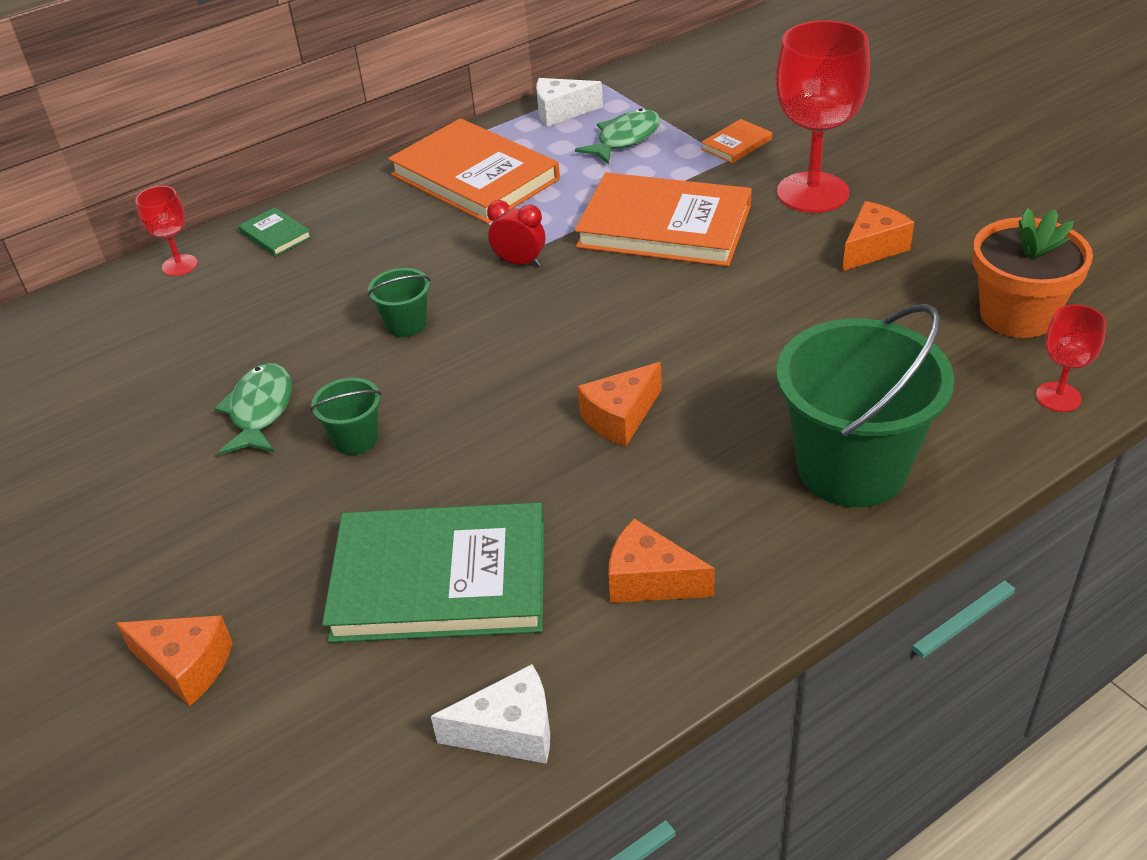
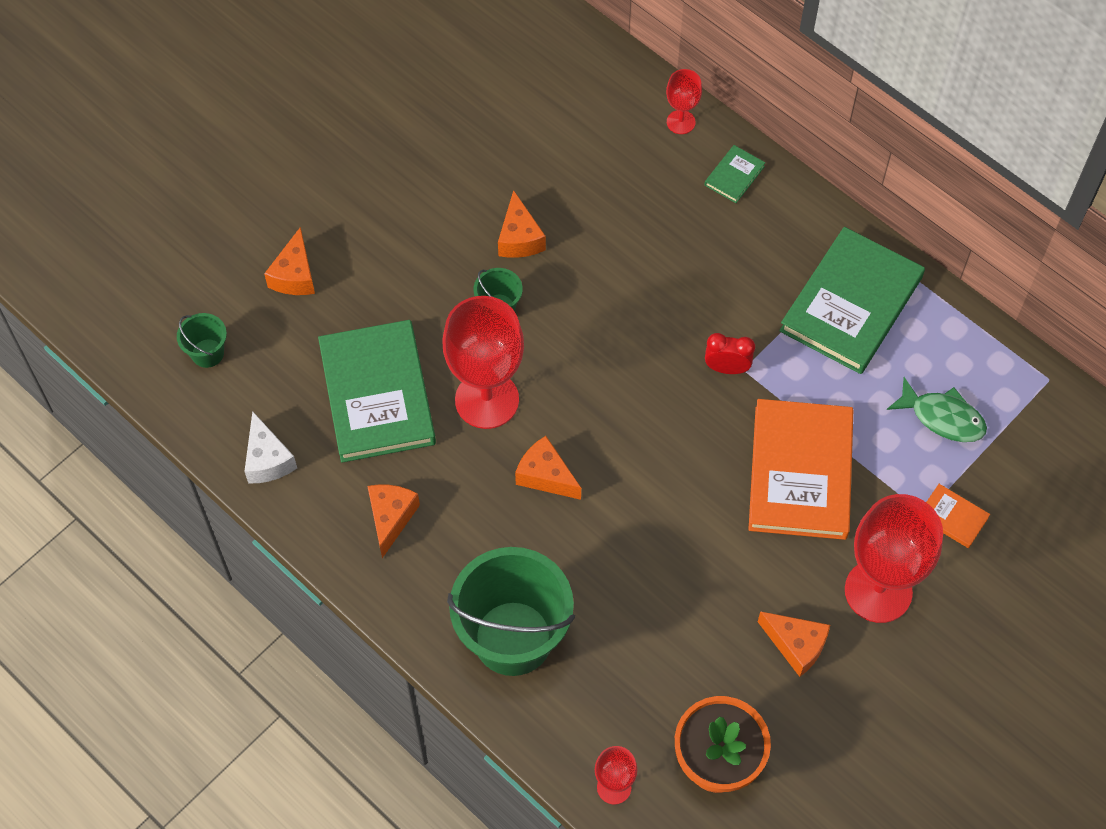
camera: 75 degrees right, 20 degrees up
green fish [215,363,292,455] -> orange cheese [498,190,546,258]
green bucket [367,268,430,337] -> green bucket moved to [177,313,227,368]
orange book [388,118,560,224] -> green book [779,227,925,374]
red clock [487,200,545,267] -> red clock turned 90 degrees counterclockwise [705,333,755,374]
white cheese [536,78,603,127] -> none
none -> red goblet [442,296,524,429]

